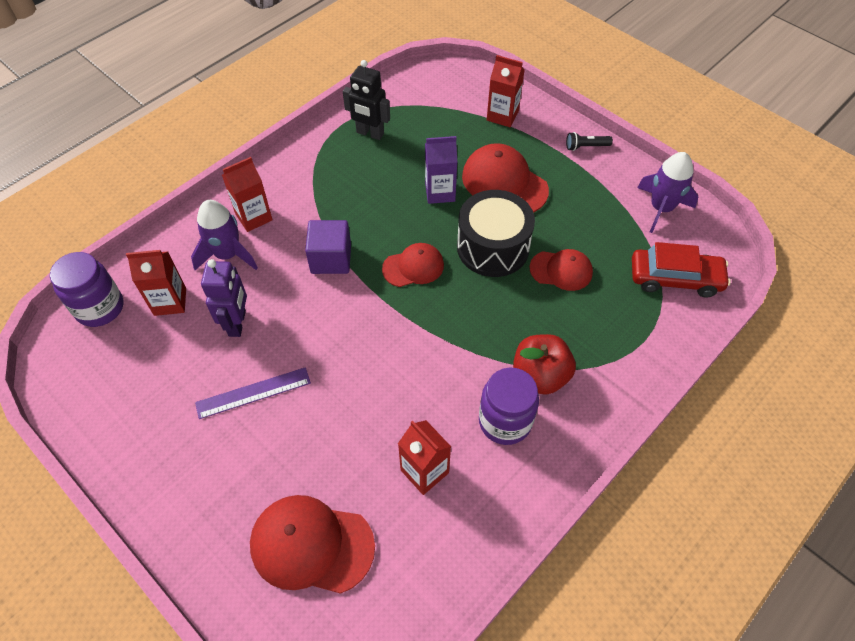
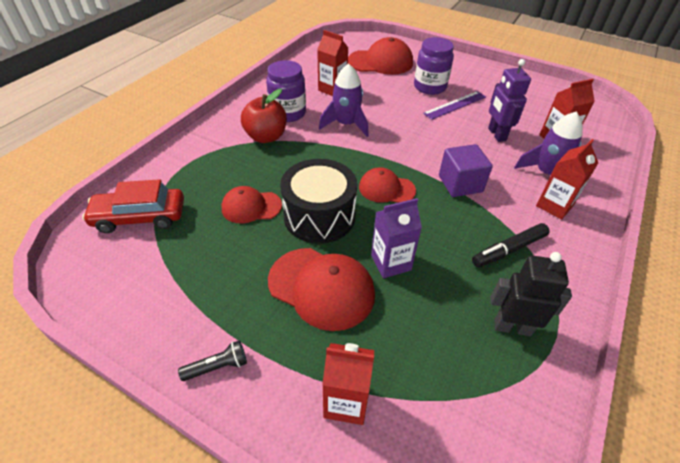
camera: 165 degrees right, 10 degrees down
purple jar [50,252,123,327] -> purple jar moved to [414,37,454,95]
red cap [382,243,444,287] -> red cap turned 45 degrees clockwise [359,167,416,203]
purple rocket [637,152,698,233] -> purple rocket moved to [319,64,369,137]
none -> black marker [472,223,550,267]

